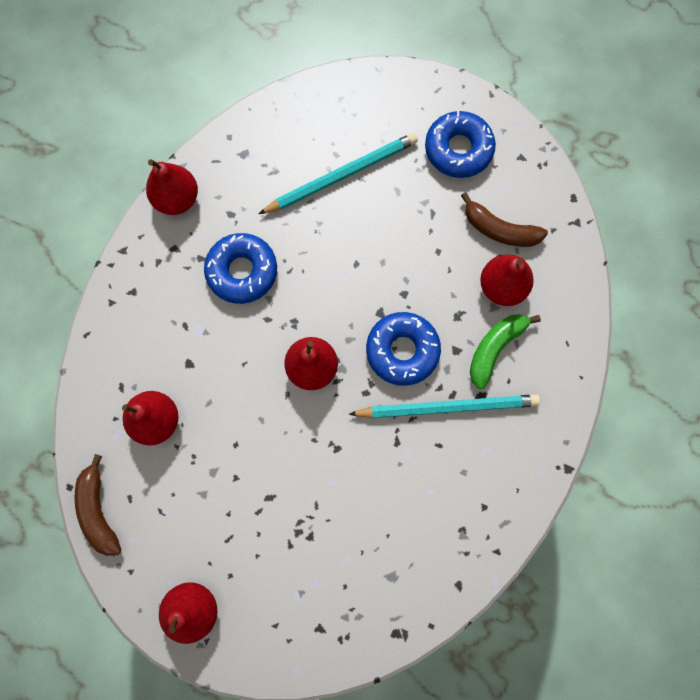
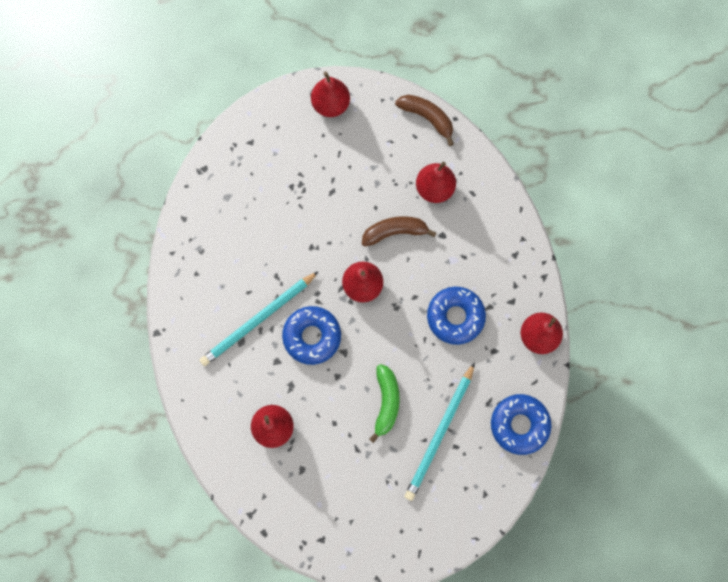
camera: 145 degrees right, 0 degrees up
blue donut [425,111,496,178] -> blue donut moved to [491,394,551,455]
brown banana [461,192,548,247] -> brown banana moved to [362,216,436,247]
green banana [470,314,541,389] -> green banana moved to [369,364,400,443]

